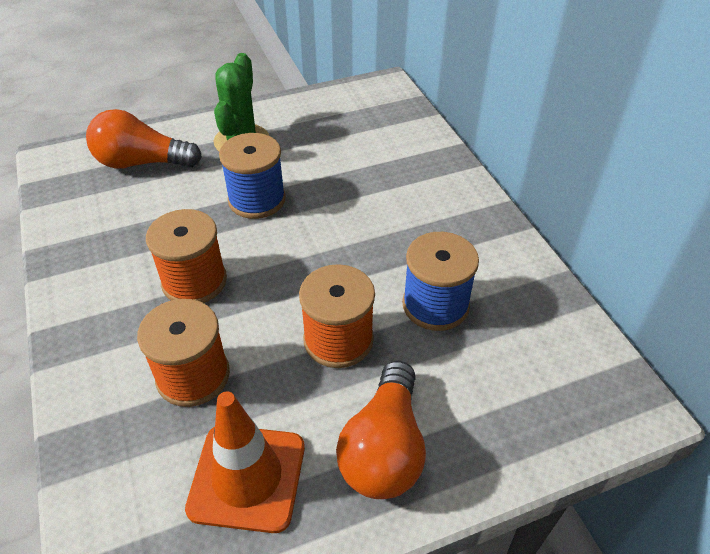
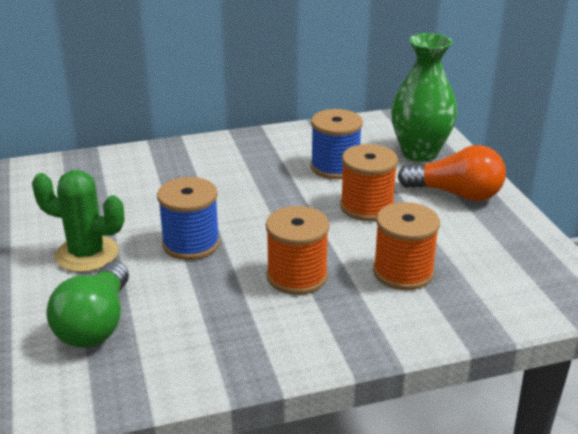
camera: 85 degrees left, 15 degrees down
orange light bulb [86,109,202,169] -> green light bulb [46,261,129,348]
orange traffic cone [185,391,305,533] -> none
none -> green vase [391,33,457,162]

